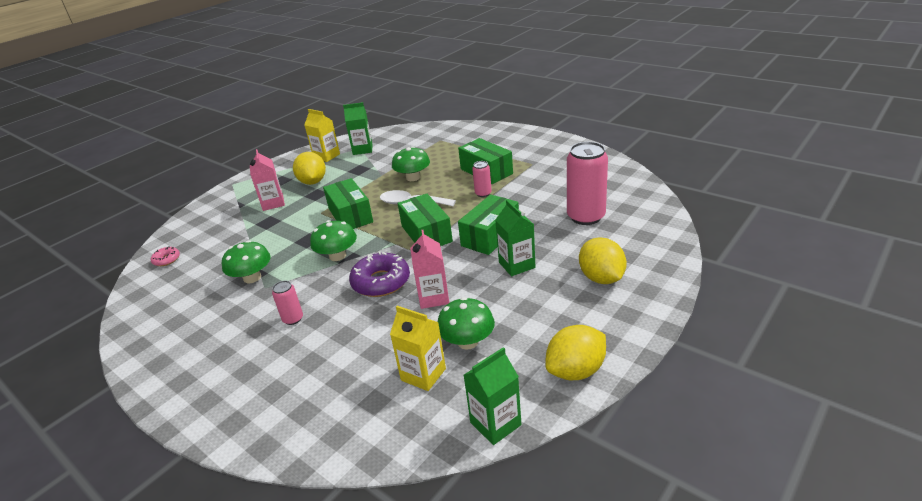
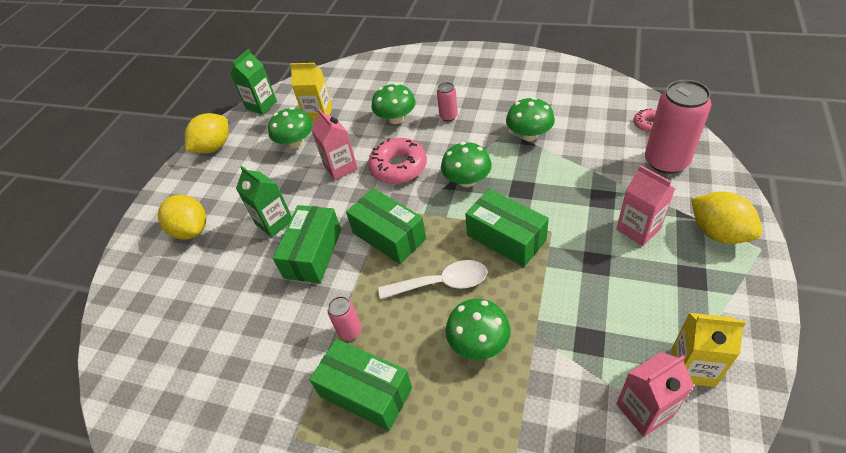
camera: 160 degrees right, 15 degrees up
yellow lemon [293,152,326,185] -> yellow lemon moved to [691,192,762,244]
green carton [343,102,373,155] -> pink carton [616,352,694,437]
purple donut [349,252,410,297] -> pink donut [368,138,427,184]
pink can [567,142,608,225] -> pink can moved to [645,80,711,174]
none -> green mushroom [372,83,416,124]

